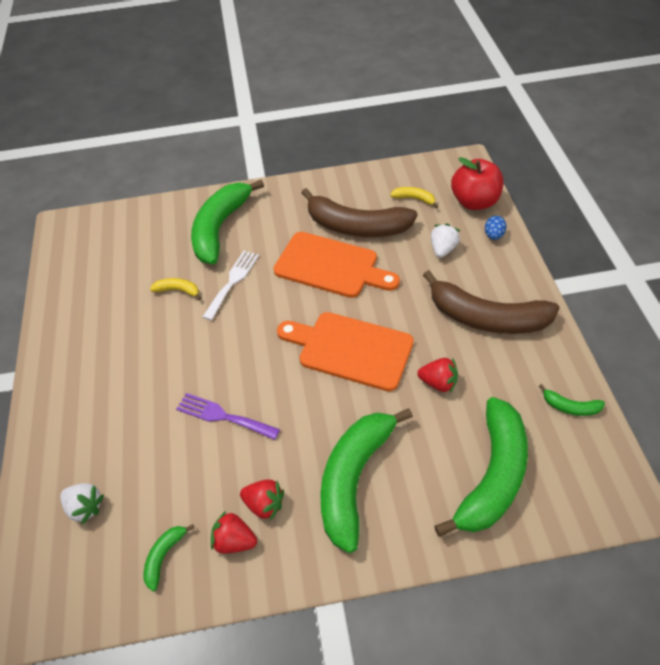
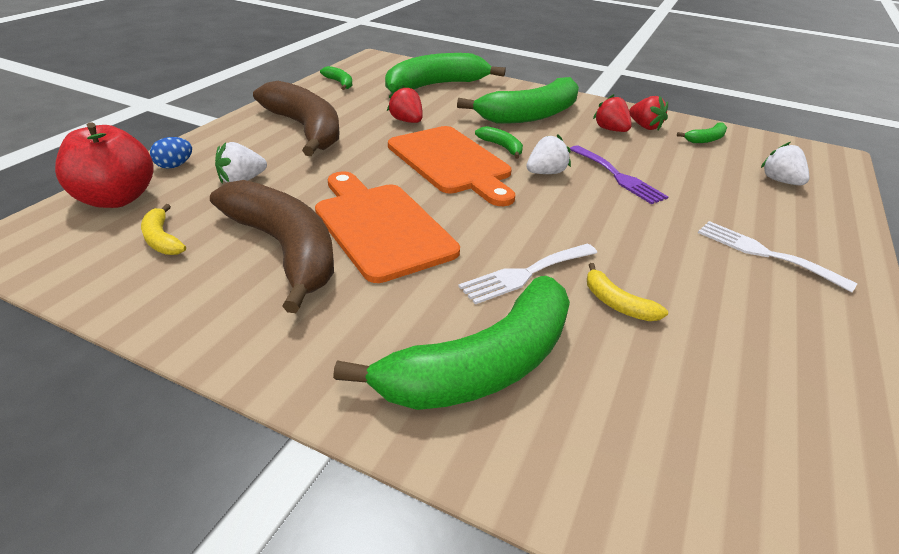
camera: 150 degrees left, 15 degrees down
none -> green banana [475,126,523,159]
none -> white strawberry [526,134,571,174]
none -> white fork [698,221,858,293]

